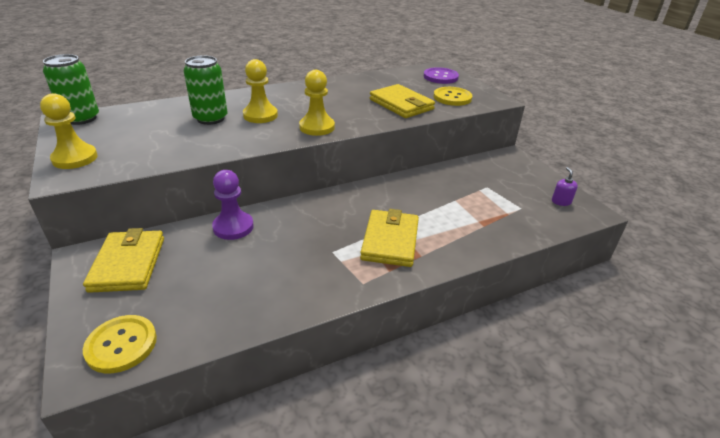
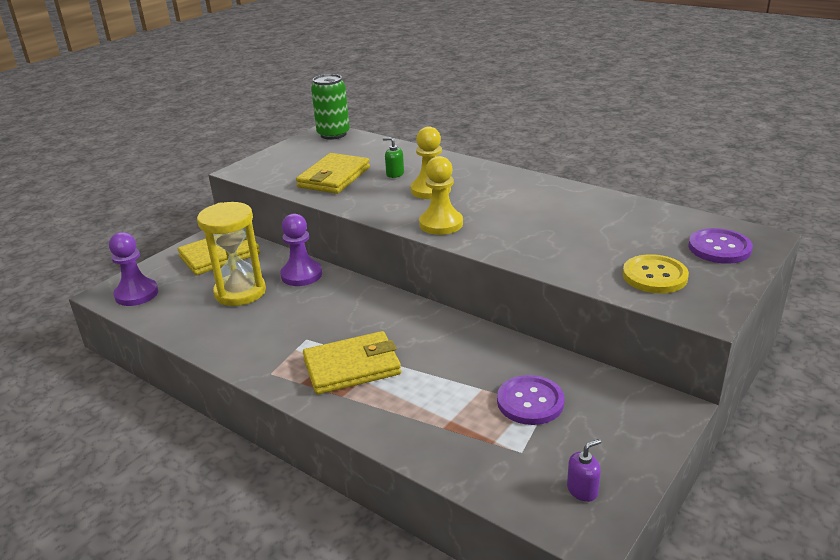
camera: 65 degrees right, 5 degrees down
yellow pawn [40,93,98,169] -> none
yellow button [83,315,157,373] -> purple pawn [109,232,158,306]
green can [184,56,227,125] -> green soap dispenser [383,137,404,178]
yellow wallet [370,84,435,118] -> yellow wallet moved to [296,153,370,194]
none -> yellow hourglass [197,202,266,306]
none -> purple button [497,375,564,425]

